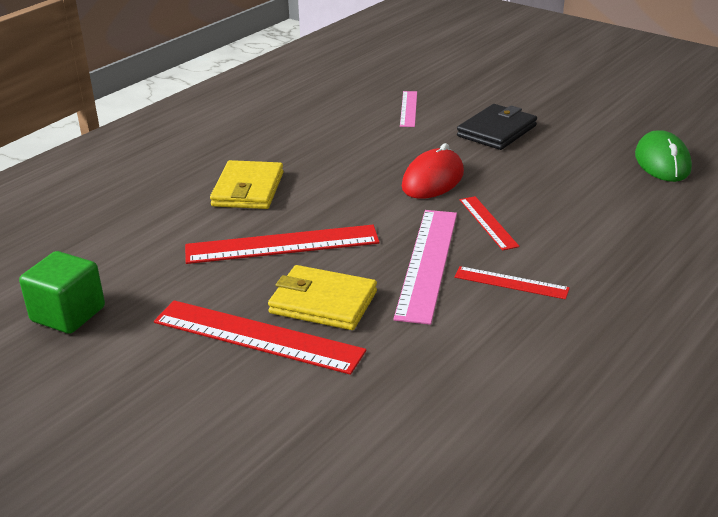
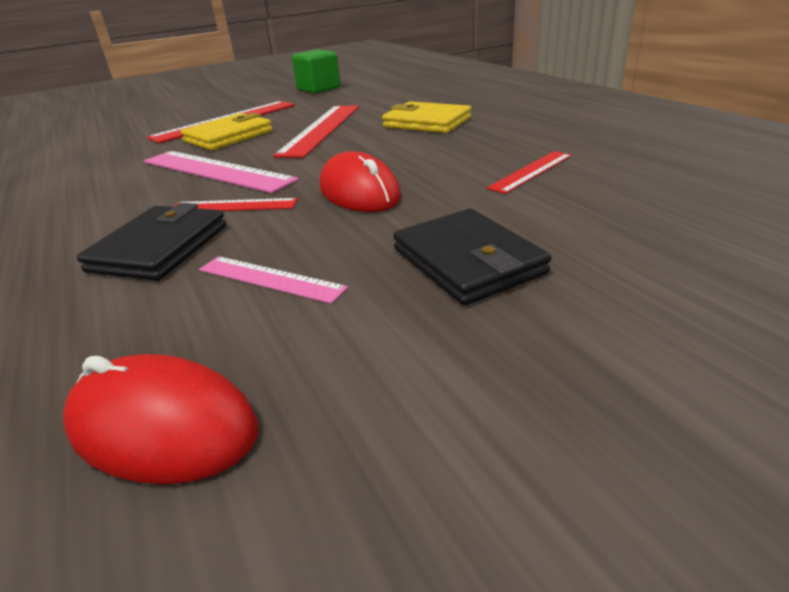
camera: 115 degrees right, 0 degrees up
pink ruler [400,91,417,127] -> pink ruler moved to [199,256,348,304]
red ruler [454,266,570,299] -> red ruler moved to [486,151,572,194]
green mouse [635,130,692,182] -> red mouse [63,354,258,484]
none -> black wallet [77,203,226,281]

